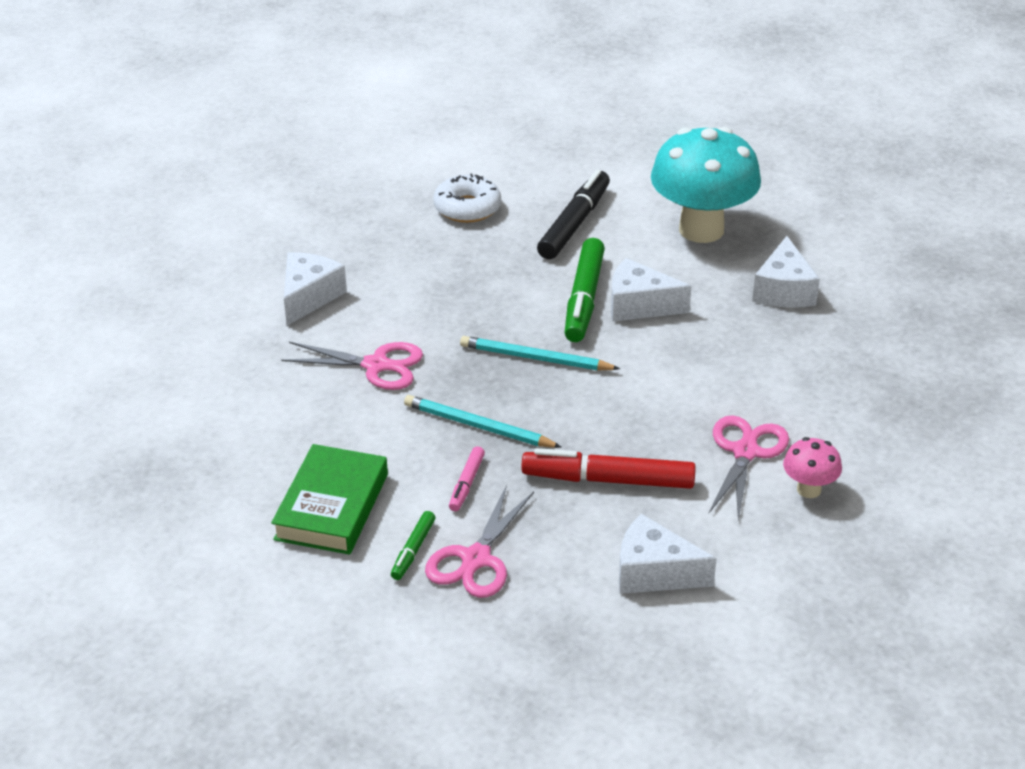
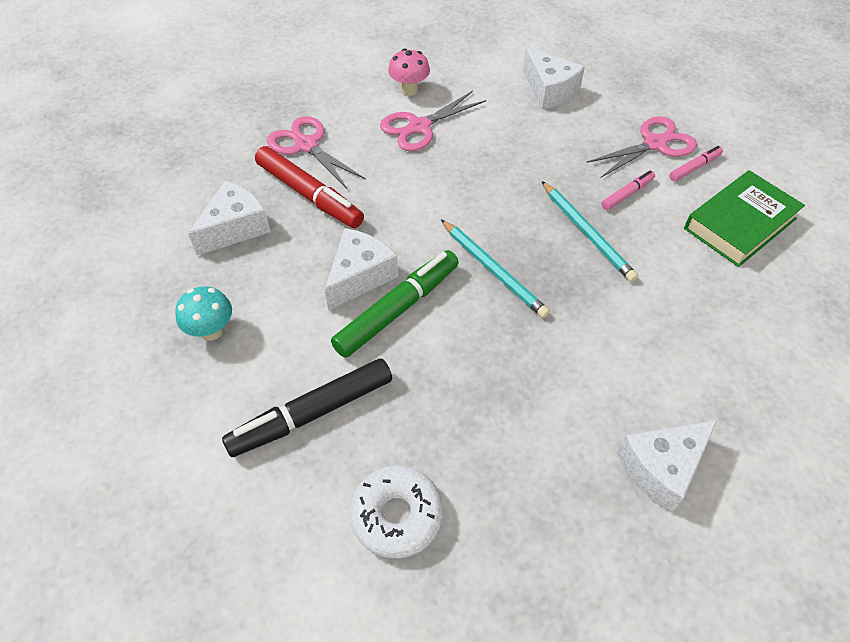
camera: 145 degrees left, 15 degrees up
pink scissors [281,342,423,390] -> pink scissors moved to [267,116,366,189]
green marker [391,511,435,580] -> pink marker [669,146,723,181]
red marker [521,448,696,489] -> red marker moved to [255,146,364,228]
white cheese [611,258,692,322] -> white cheese turned 105 degrees counterclockwise [325,228,398,311]
turquoise mushroom [651,127,761,243] -> turquoise mushroom [175,286,232,341], size x0.44

